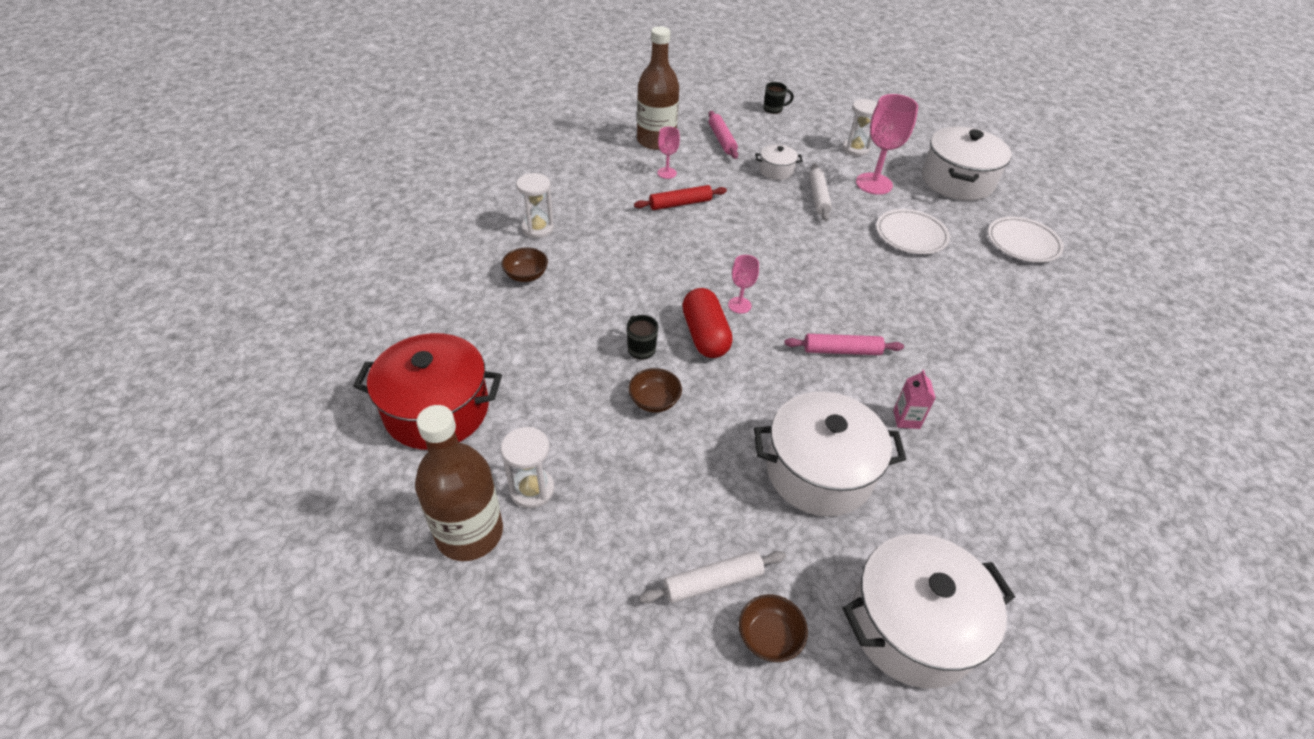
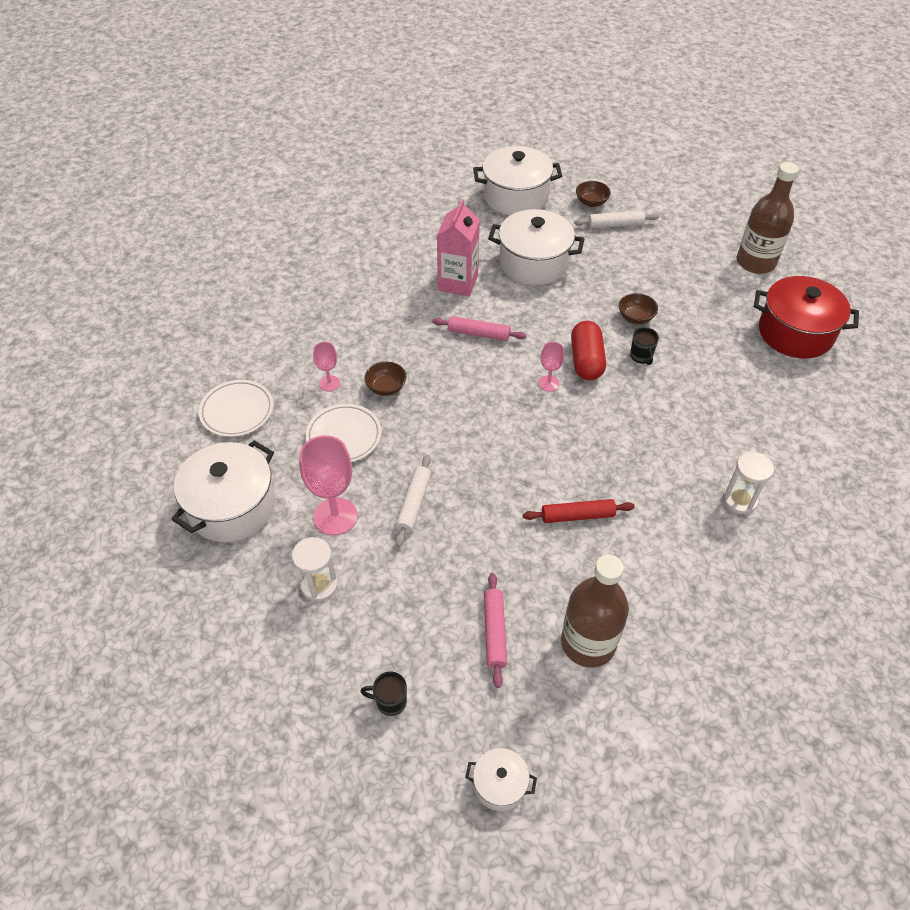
camera: 165 degrees left, 5 degrees up
brown bowl [501,248,548,282] -> brown bowl moved to [364,362,406,396]
white hourglass [501,427,554,509] -> none
pink goblet [657,126,680,179] -> pink goblet moved to [313,342,340,392]
white pot [755,144,803,180] -> white pot moved to [465,748,537,811]
pink carton [893,370,936,429] -> pink carton [437,199,480,296], size x2.03

